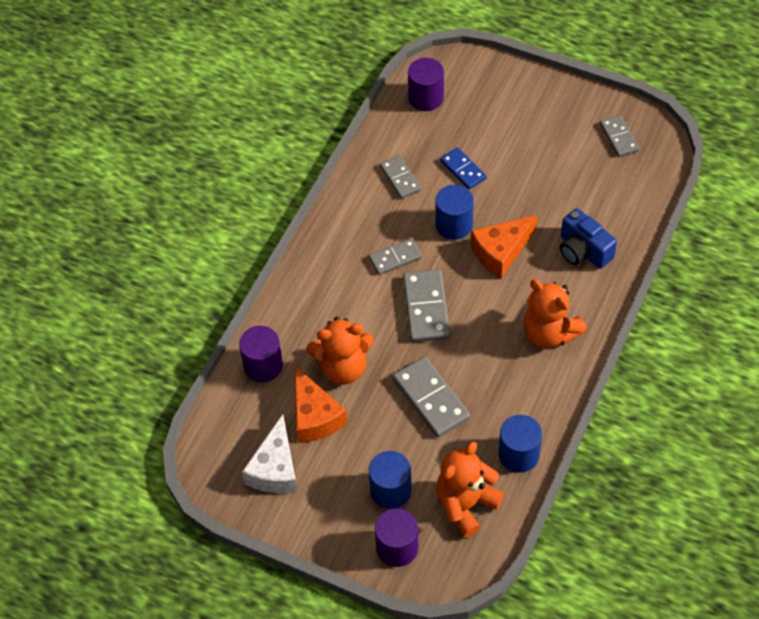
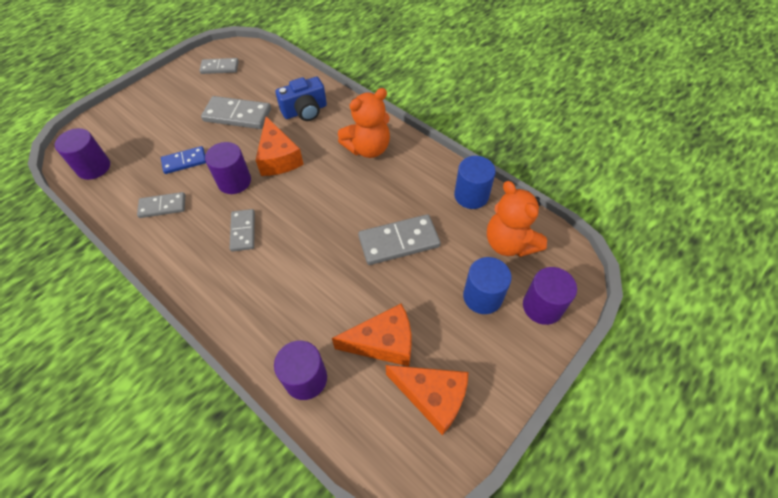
camera: 75 degrees left, 0 degrees up
white cheese [242,414,298,494] -> orange cheese [386,365,469,435]
orange teddy bear [306,317,374,384] -> none
grey domino [403,269,450,342] -> grey domino moved to [201,96,271,129]
blue cylinder [435,185,474,240] -> purple cylinder [205,142,251,194]

